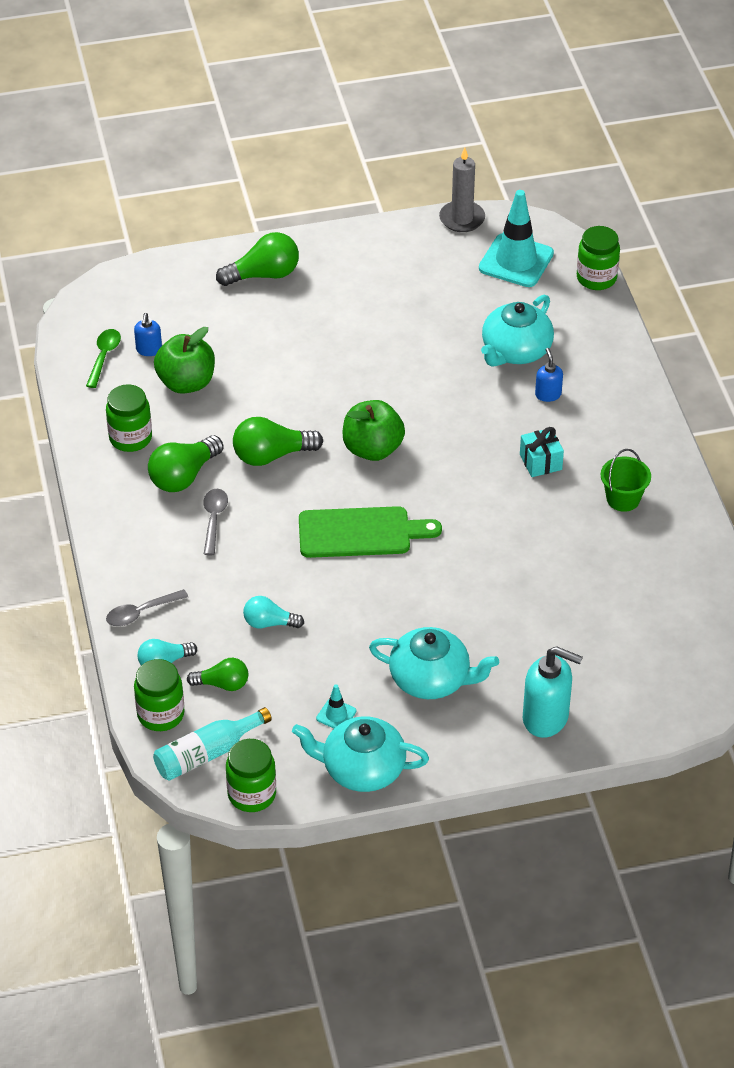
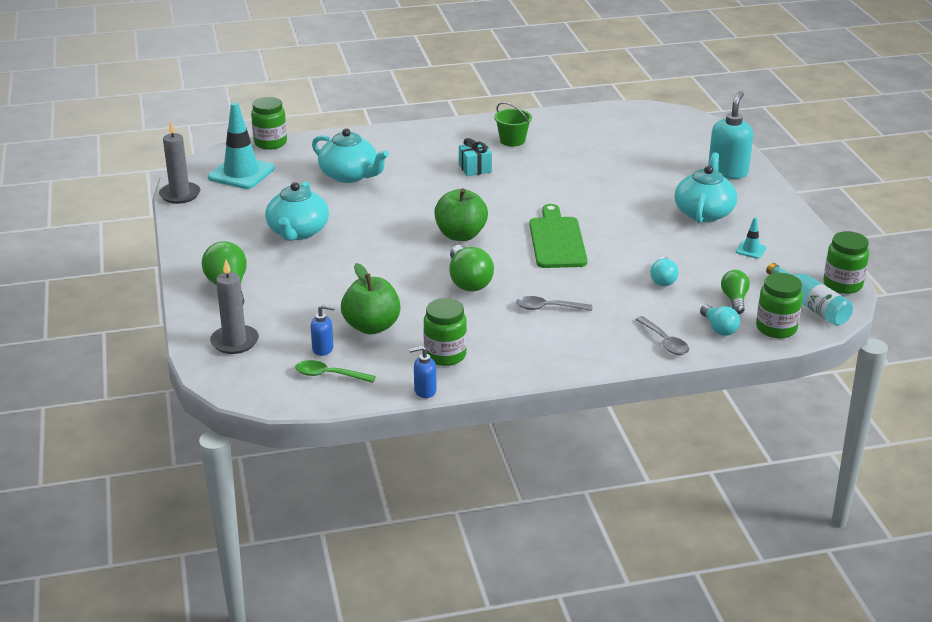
camera: 90 degrees left, 15 degrees down
green light bulb [148,435,223,492] -> none
turquoise teapot [292,716,429,792] -> turquoise teapot moved to [265,181,329,241]
blue soap dispenser [535,348,563,402] -> blue soap dispenser moved to [409,346,437,398]
none -> grey candle [210,260,259,354]

